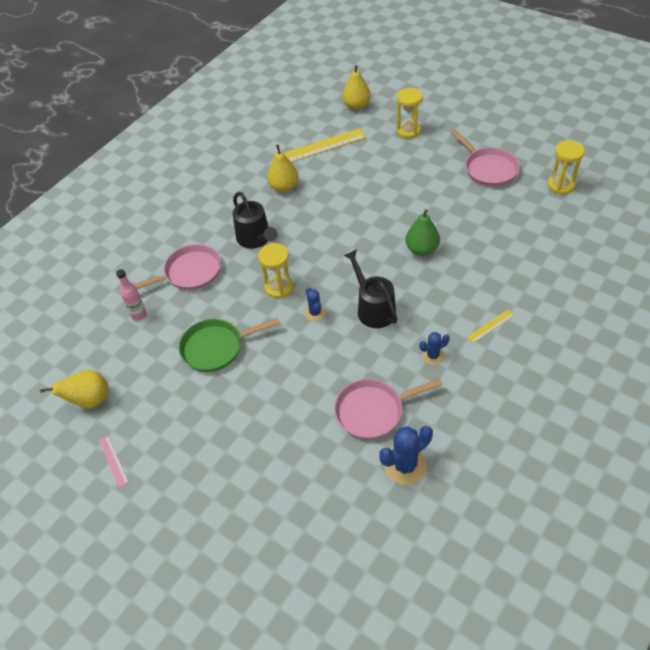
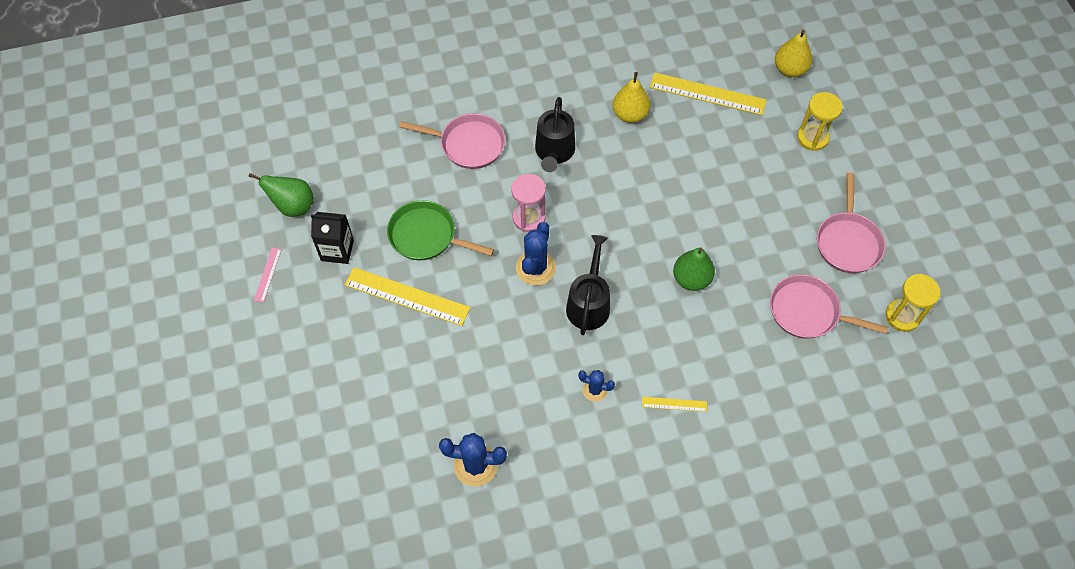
camera: 35 degrees right, 10 degrees up
yellow pear [40,370,108,409] -> green pear [249,173,314,217]
pink bottle [116,269,147,321] -> none
yellow hourglass [258,243,293,299] -> pink hourglass [511,174,546,232]
blue cactus [305,288,326,321] -> blue cactus [516,222,556,285], size x1.70
pink pan [334,378,442,439] -> pink pan moved to [770,274,888,339]
none -> black carton [311,212,354,264]
none -> yellow ruler [345,267,470,326]

